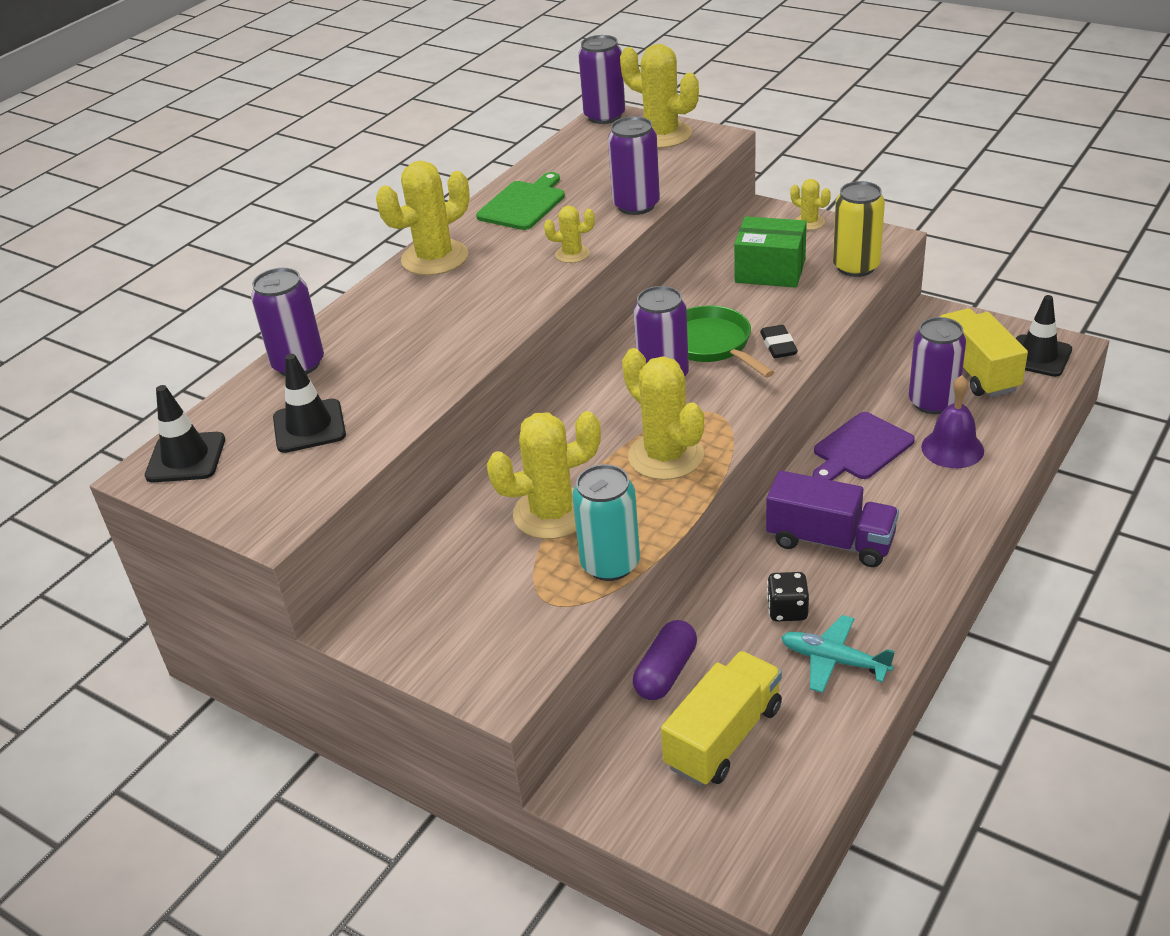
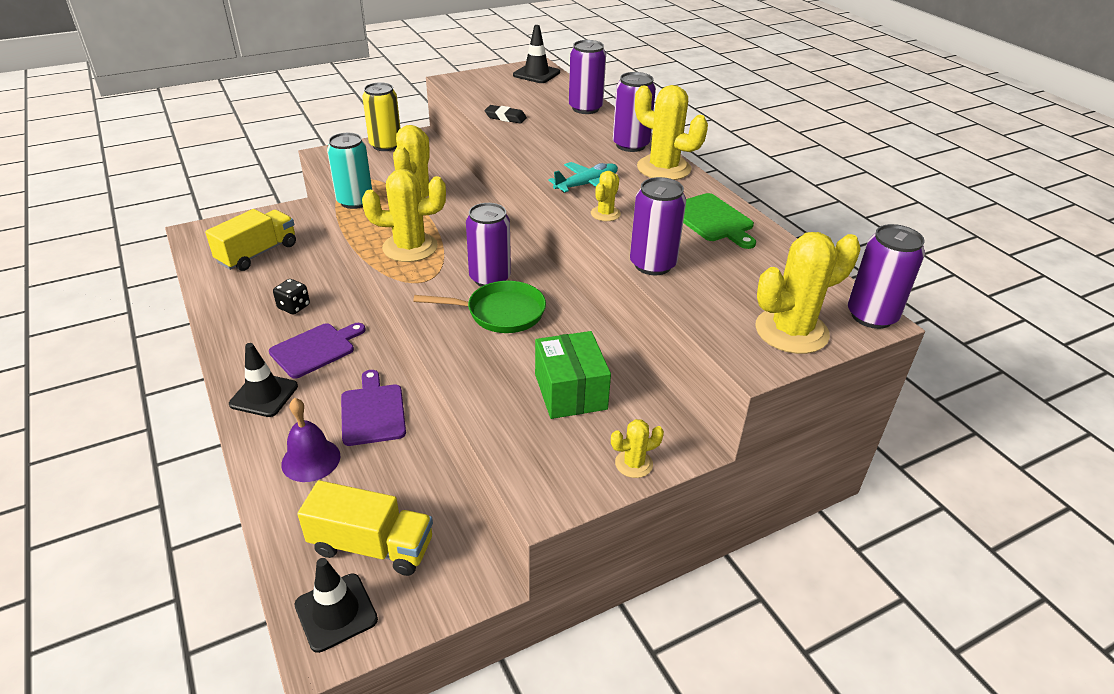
camera: 115 degrees right, 0 degrees up
black traffic cone [273,354,346,453] -> black traffic cone moved to [229,343,298,417]
yellow cactus [376,161,470,276] -> yellow cactus turned 45 degrees counterclockwise [635,85,708,180]
purple capsule [633,620,697,700] -> none
yellow truck [661,651,782,786] -> yellow truck turned 120 degrees counterclockwise [205,209,296,271]
green box [734,216,807,288] -> green box turned 60 degrees counterclockwise [535,331,611,419]
black eraser [760,325,798,358] -> black eraser moved to [484,105,527,124]
purple truck [766,471,899,567] -> purple cutting board [269,323,366,379]
turquoise plane [781,615,895,693] -> turquoise plane moved to [548,162,618,193]
yellow can [833,181,885,277] -> yellow can moved to [362,82,401,151]
purple can [909,317,966,414] -> purple can moved to [613,72,656,152]

